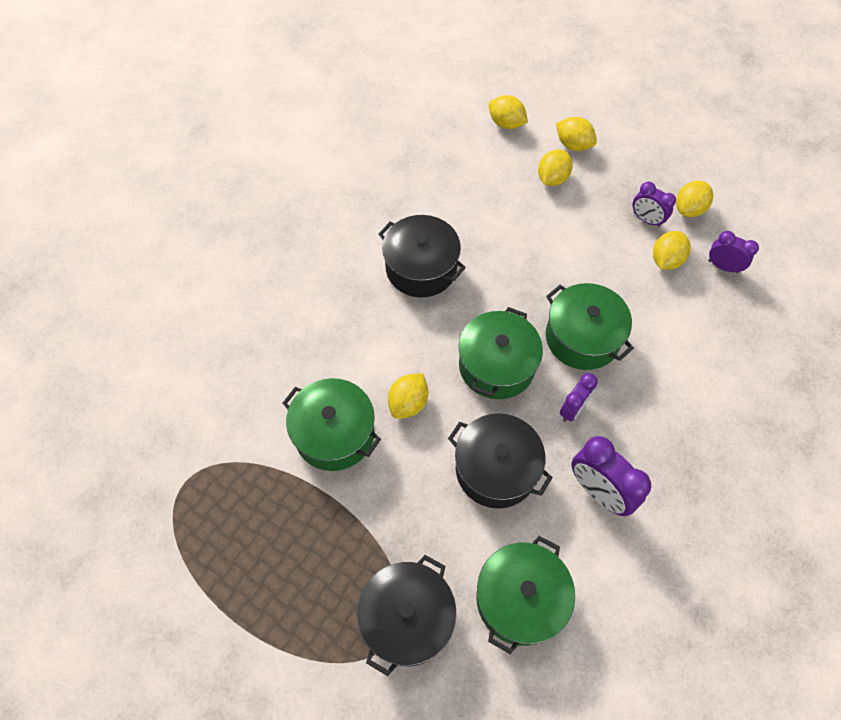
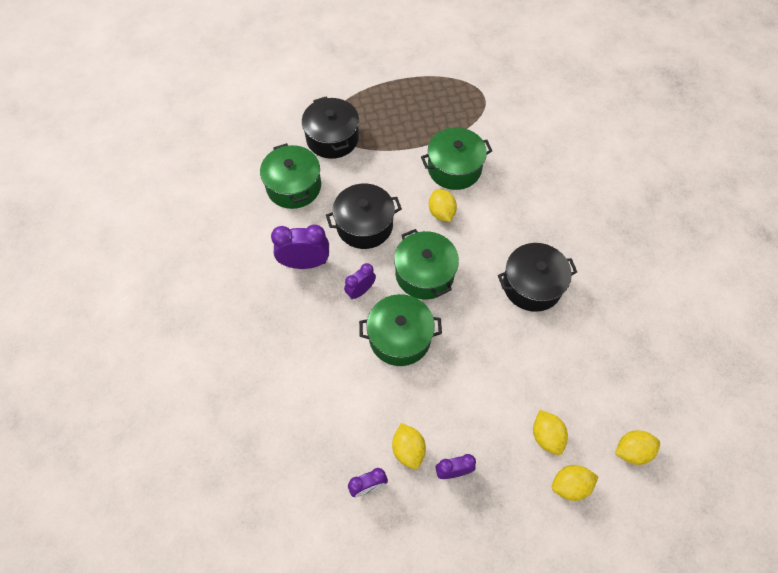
camera: 130 degrees right, 0 degrees up
purple clock [560,373,598,422] -> purple clock turned 60 degrees clockwise [344,263,376,299]
yellow lemon [676,181,713,217] -> none

